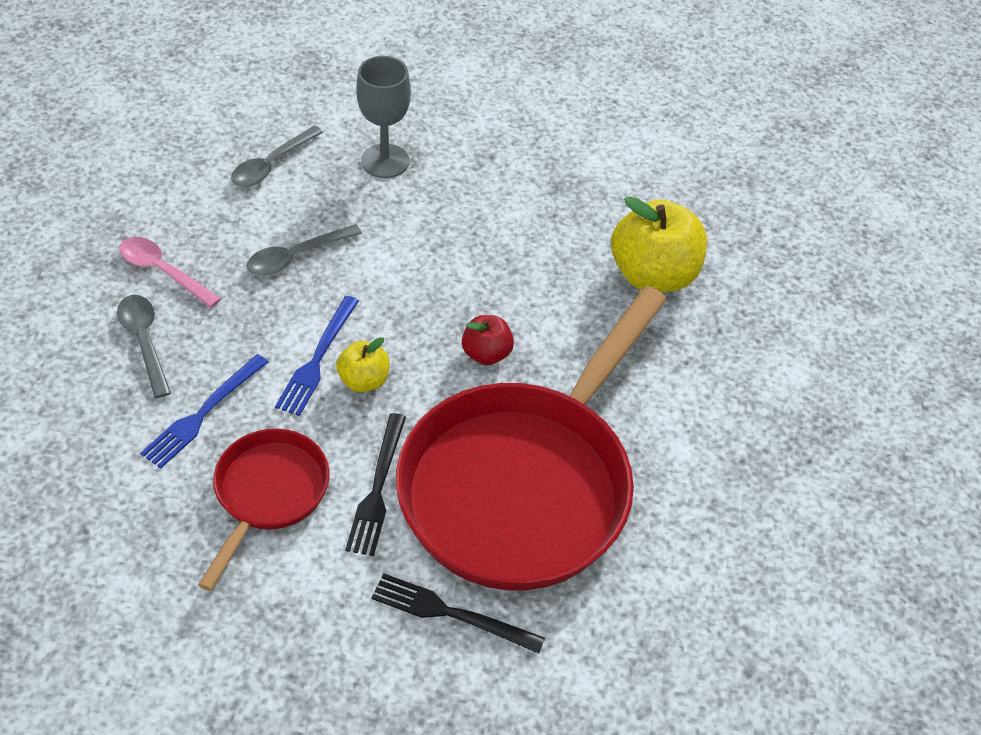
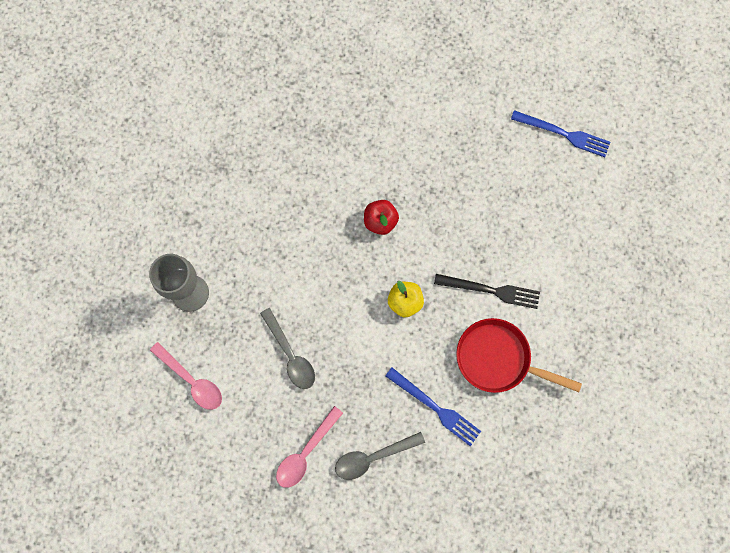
camera: 85 degrees left, 25 degrees up
grey spoon [231,126,323,187] -> pink spoon [150,342,222,410]
blue fork [275,296,359,416] -> blue fork moved to [511,110,610,157]
black fork [372,573,545,654] -> none
red pan [396,286,667,590] -> none
yellow apple [611,196,707,292] -> none

